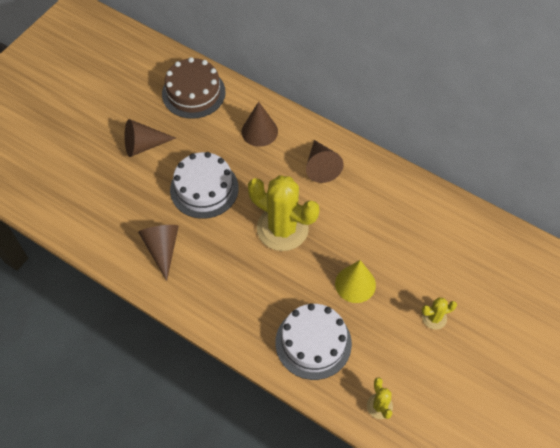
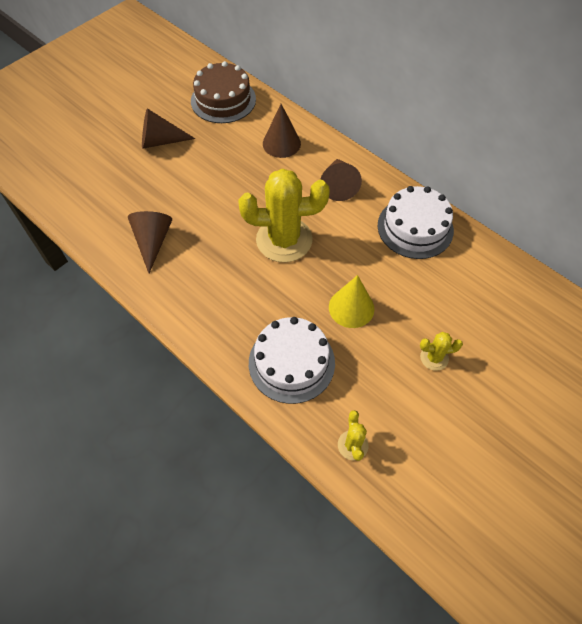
camera: 10 degrees right, 0 degrees up
white cake [170,152,239,219] -> white cake moved to [378,186,454,259]
yellow cactus [248,175,319,251] -> yellow cactus turned 45 degrees counterclockwise [239,169,330,262]

